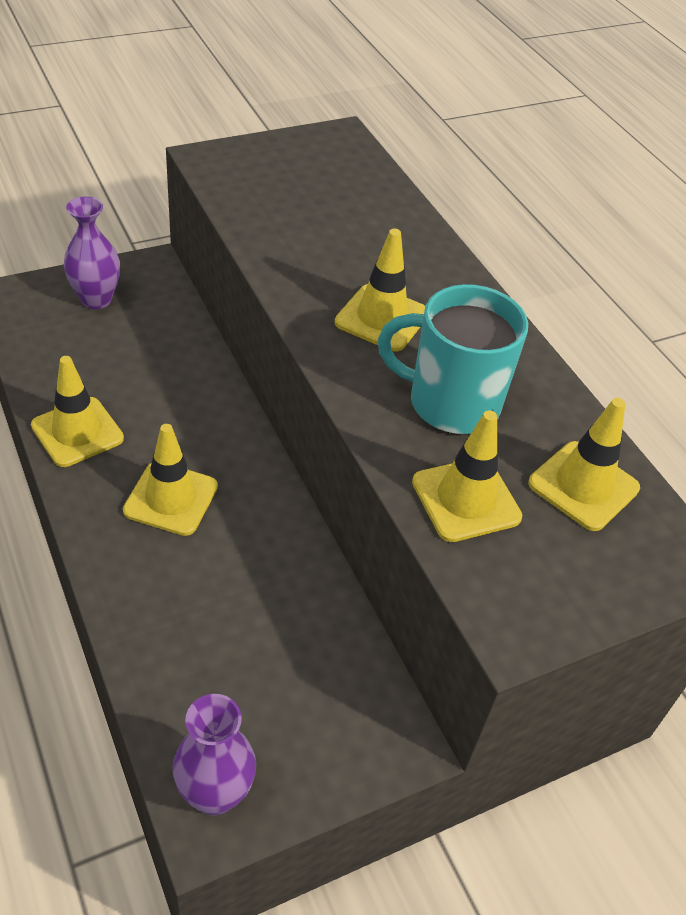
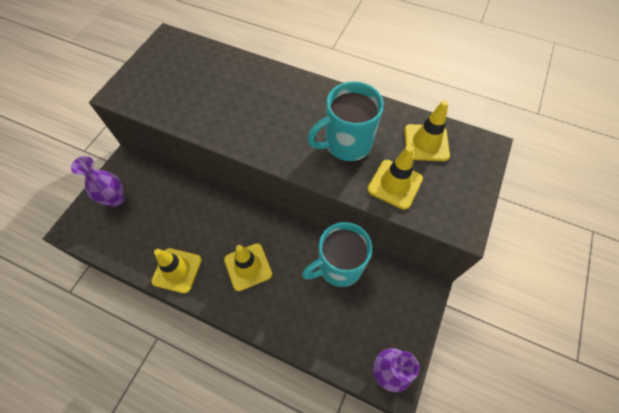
camera: 35 degrees left, 15 degrees up
yellow traffic cone [335,229,425,351] -> none
none -> turquoise mug [302,222,372,287]

